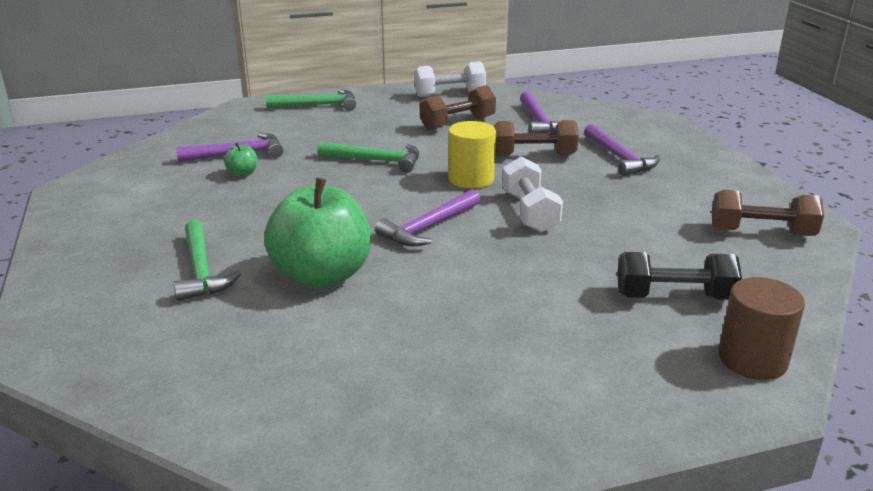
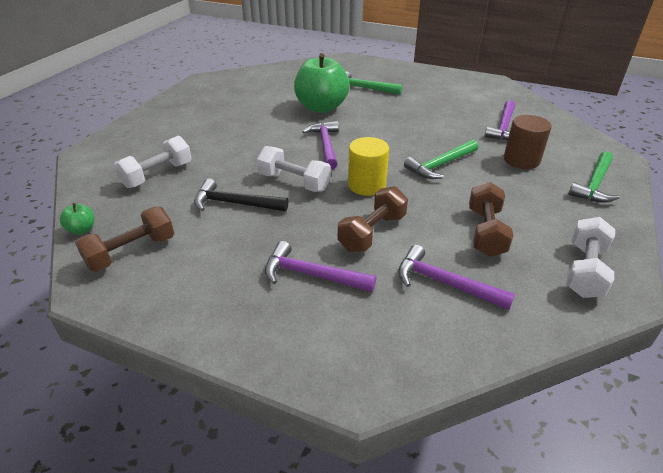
camera: 130 degrees right, 10 degrees up
green apple [224,143,258,177] -> green apple moved to [60,203,94,235]
black dumbbell [617,252,742,300] -> white dumbbell [114,136,192,188]
brown cylinder [718,277,805,380] -> brown cylinder moved to [504,115,552,169]
none -> black hammer [194,179,288,211]

